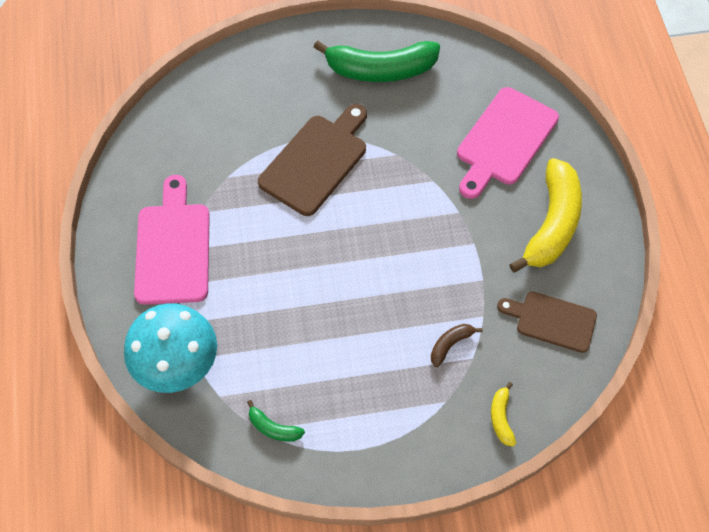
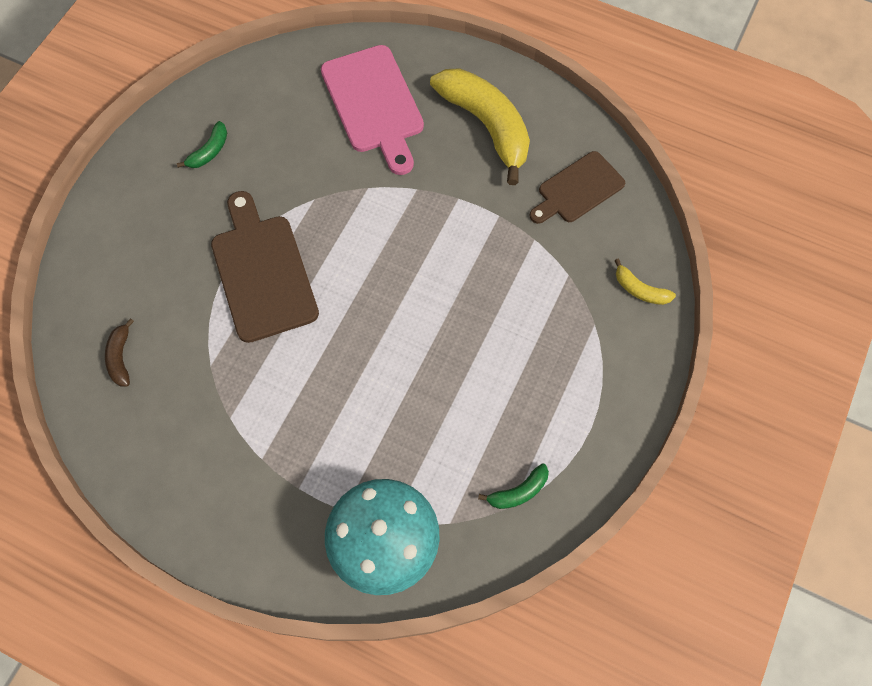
camera: 55 degrees left, 5 degrees up
pink cutting board [134,175,210,305] -> none
green banana [314,40,440,82] -> green banana [177,121,227,168], size x0.44
brown banana [431,324,483,367] -> brown banana moved to [105,318,134,387]

